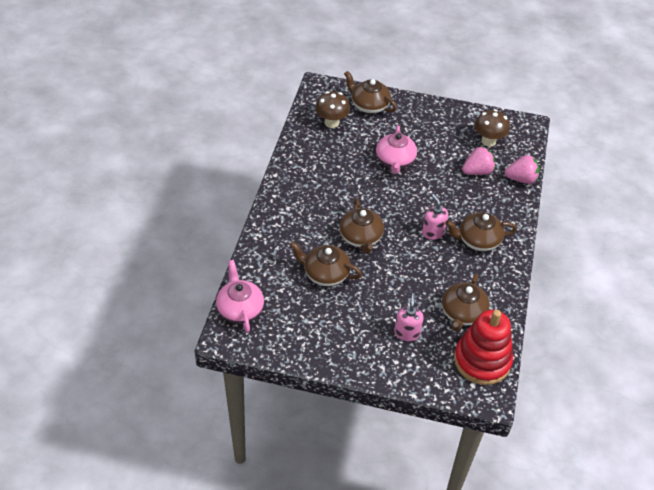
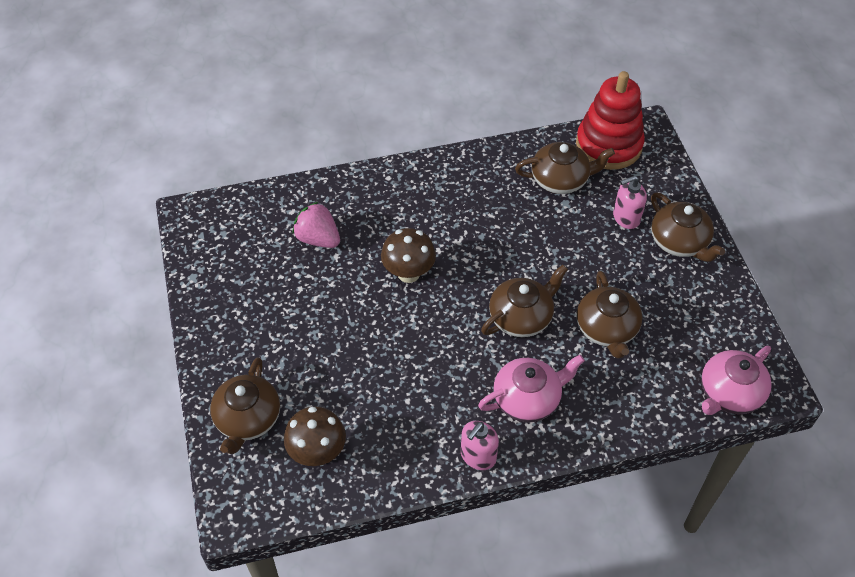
camera: 115 degrees left, 5 degrees up
pink teapot [376,125,417,174] -> pink teapot moved to [478,355,585,422]
pink soap dispenser [422,194,448,240] -> pink soap dispenser moved to [461,421,499,470]
brown teapot [445,212,517,251] -> brown teapot moved to [651,192,725,262]
brown mushroom [475,109,510,147] -> brown mushroom moved to [381,228,436,283]
pink strawberry [505,155,540,184] -> none

